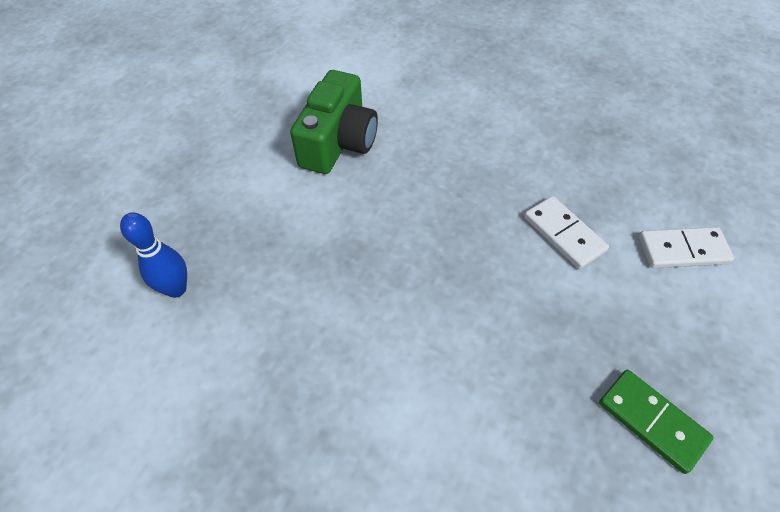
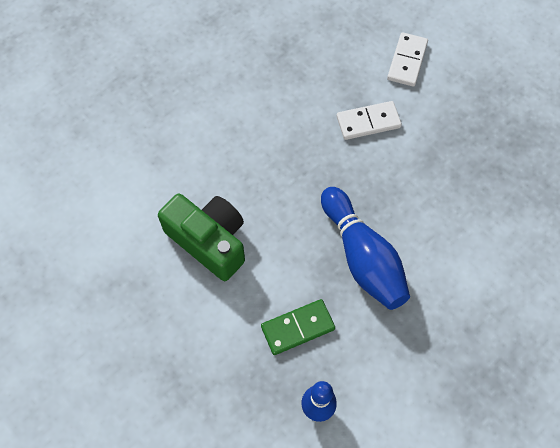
camera: 70 degrees left, 10 degrees up
green domino [599,370,714,474] -> green domino moved to [261,299,335,355]
none -> blue bowling pin [321,187,410,310]

